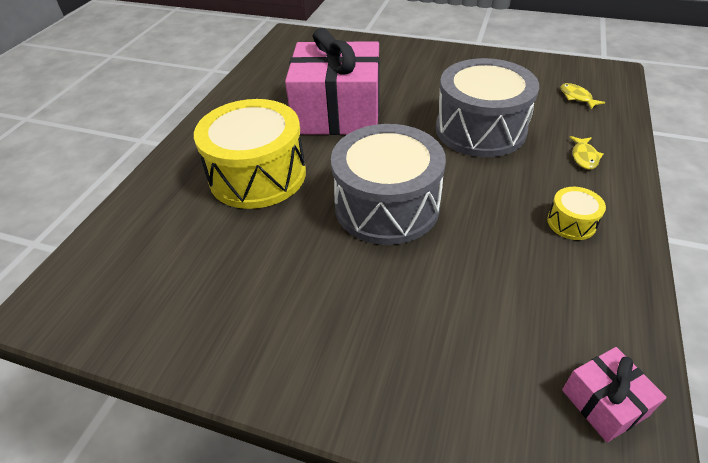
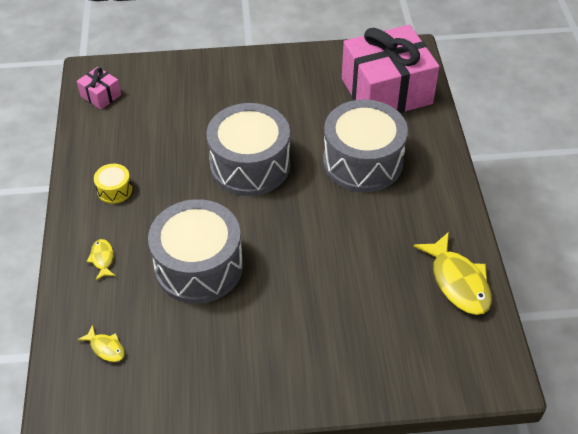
camera: 155 degrees right, 5 degrees up
yellow drum [194,99,306,209] -> grey drum [323,99,408,192]
pink gift [285,28,379,135] -> pink gift moved to [342,25,440,113]
none -> yellow fish [414,232,492,315]

